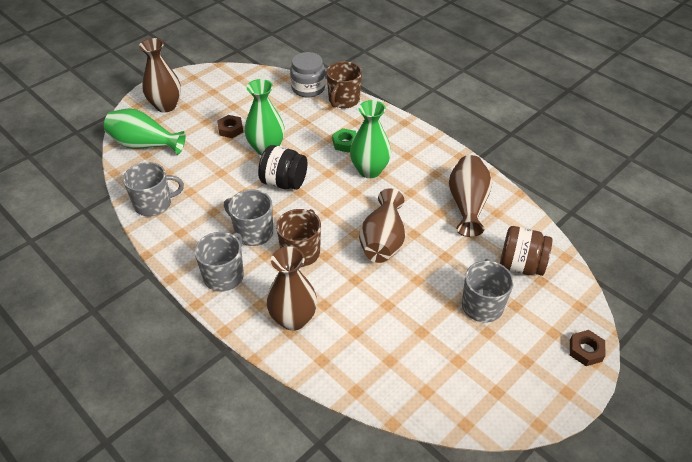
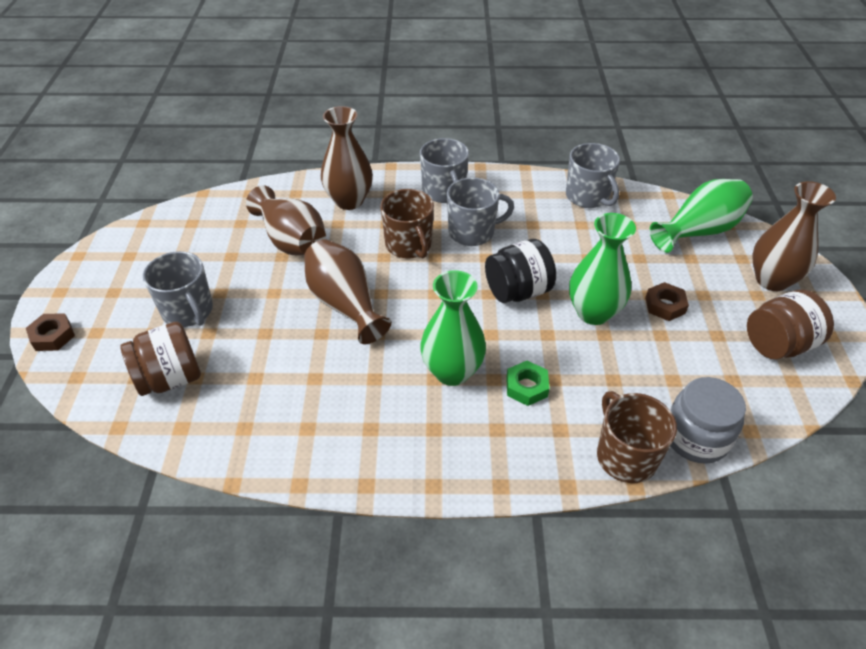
camera: 135 degrees right, 0 degrees up
grey mug [123,162,184,217] -> grey mug turned 60 degrees counterclockwise [566,143,620,208]
brown vase [449,155,492,237] -> brown vase moved to [246,185,326,256]
none -> brown jar [747,289,834,359]

